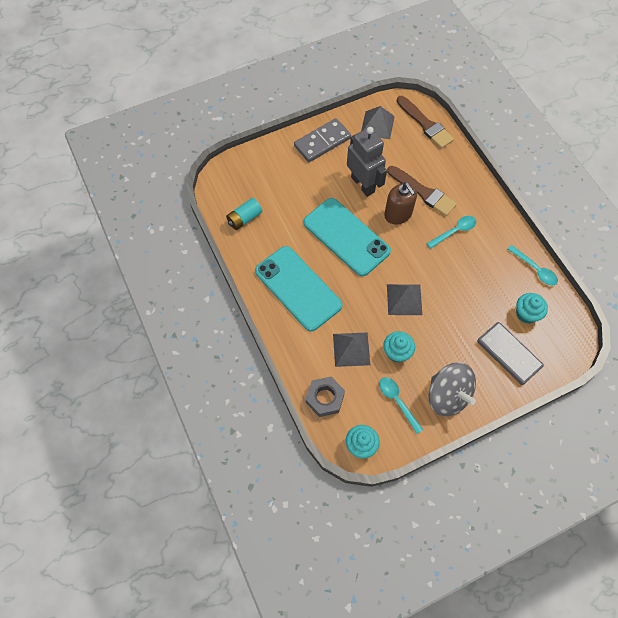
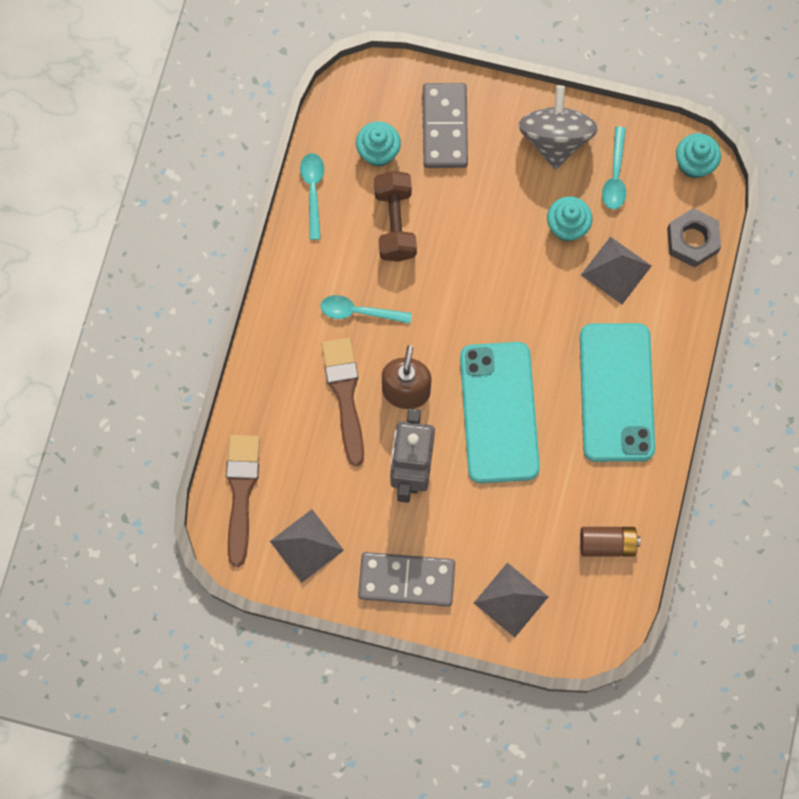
camera: 140 degrees left, 10 degrees up
turquoise battery [226,198,262,230] -> brown battery [580,527,641,557]
grey pyramid [387,284,422,315] -> grey pyramid moved to [474,562,548,638]
none -> brown dumbbell [374,171,417,262]

